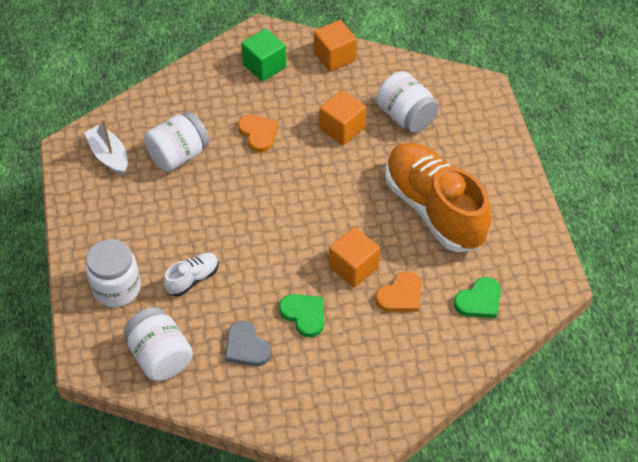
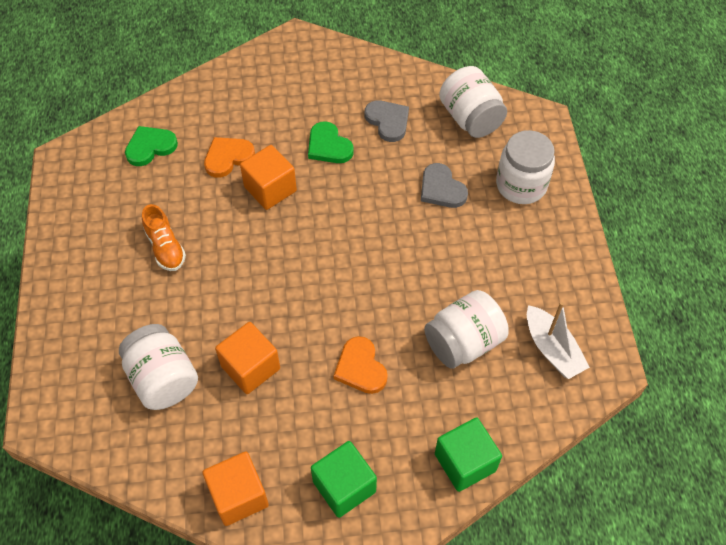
camera: 175 degrees left, 5 degrees up
white shoe [164,253,219,296] -> grey heart [421,163,468,208]
orange shoe [385,143,491,252] -> orange shoe [142,204,186,271], size x0.43
none -> green cube [435,417,502,492]

